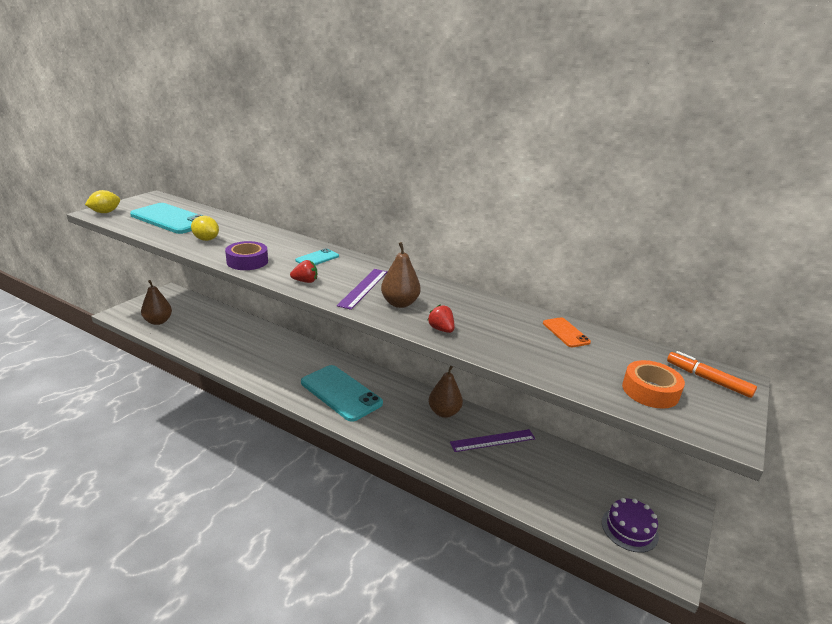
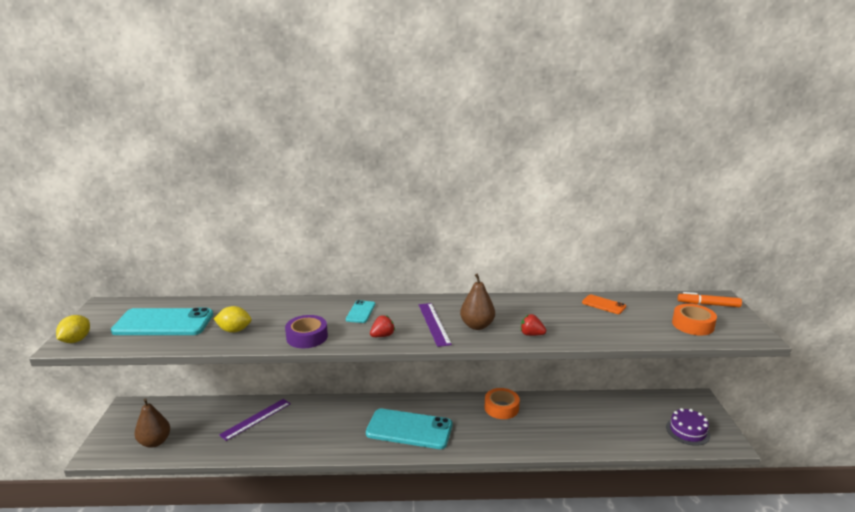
camera: 30 degrees left, 5 degrees down
brown pear [429,366,463,418] -> orange tape [484,388,520,419]
purple ruler [450,429,536,452] -> purple ruler moved to [219,399,291,441]

